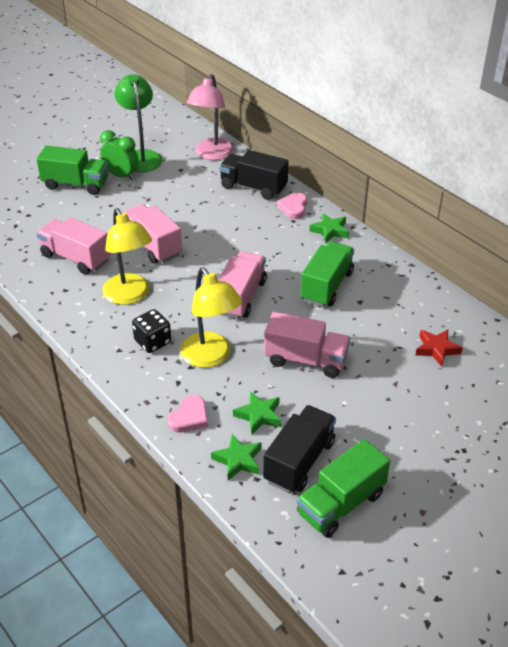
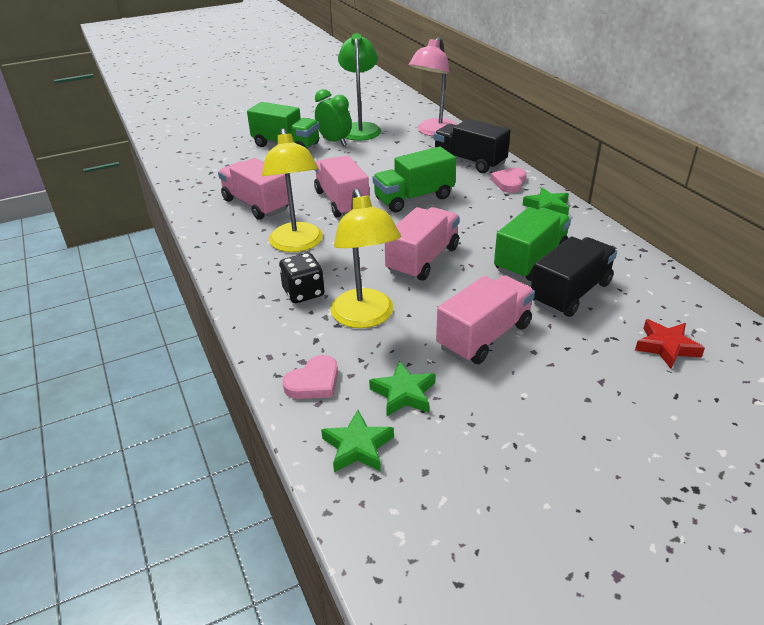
camera: 15 degrees right, 5 degrees down
black truck [263,405,336,493] -> black truck moved to [531,237,617,317]
pink truck [264,312,350,378] -> pink truck turned 75 degrees counterclockwise [436,275,535,364]
green truck [297,439,390,537] -> green truck moved to [373,147,456,213]

